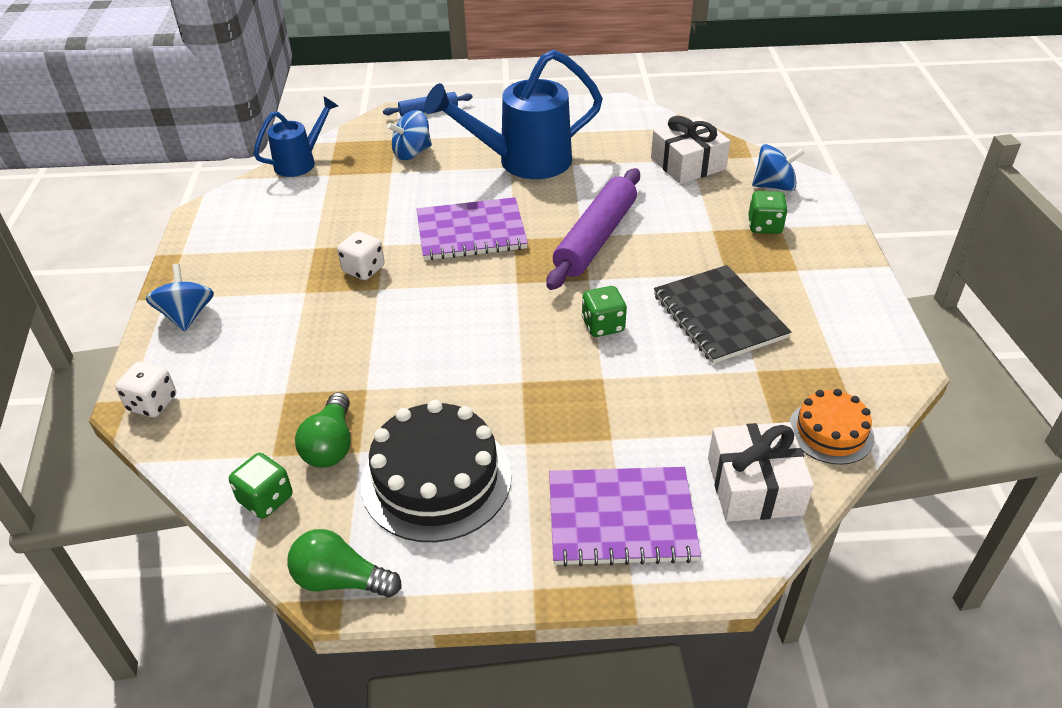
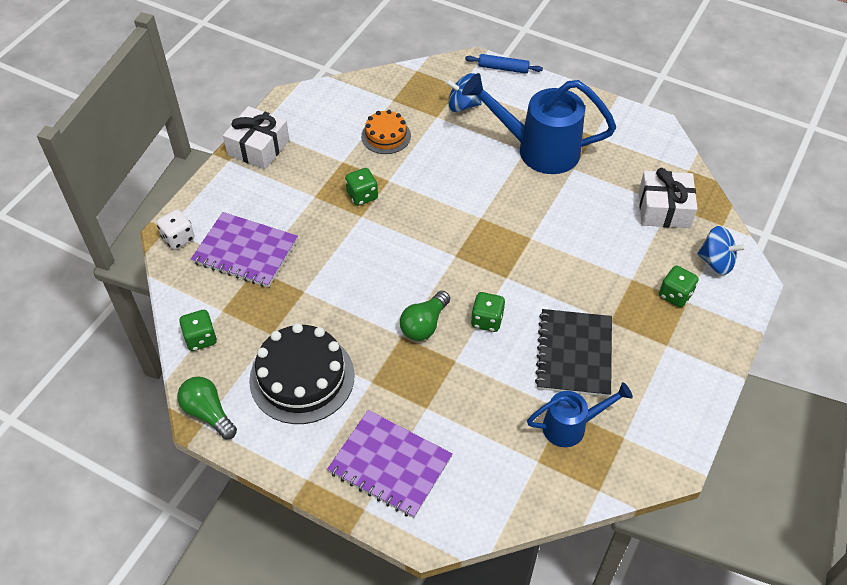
camera: 30 degrees right, 10 degrees up
blue spinning top [146,264,214,331] -> none
blue watering can [254,97,338,177] -> blue watering can moved to [527,382,633,447]
green light bulb [295,392,351,468] -> green light bulb moved to [400,291,450,341]
white dice [337,231,385,280] -> green dice [345,168,378,206]
purple notebook [417,197,528,260] -> purple notebook moved to [191,212,298,287]
purple rolling pin [546,168,640,290] -> none
white gift [708,422,814,522] -> white gift moved to [223,106,289,169]
orange cake [789,389,874,465] -> orange cake moved to [361,110,411,154]

